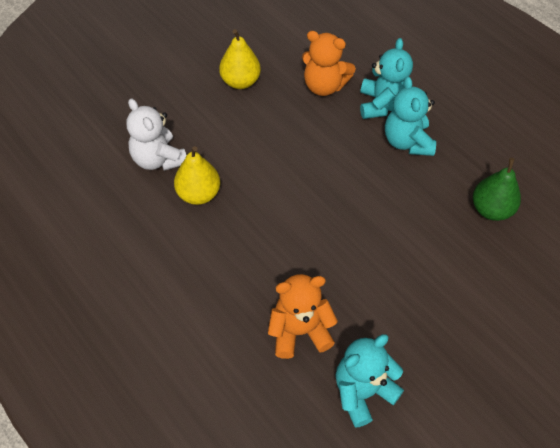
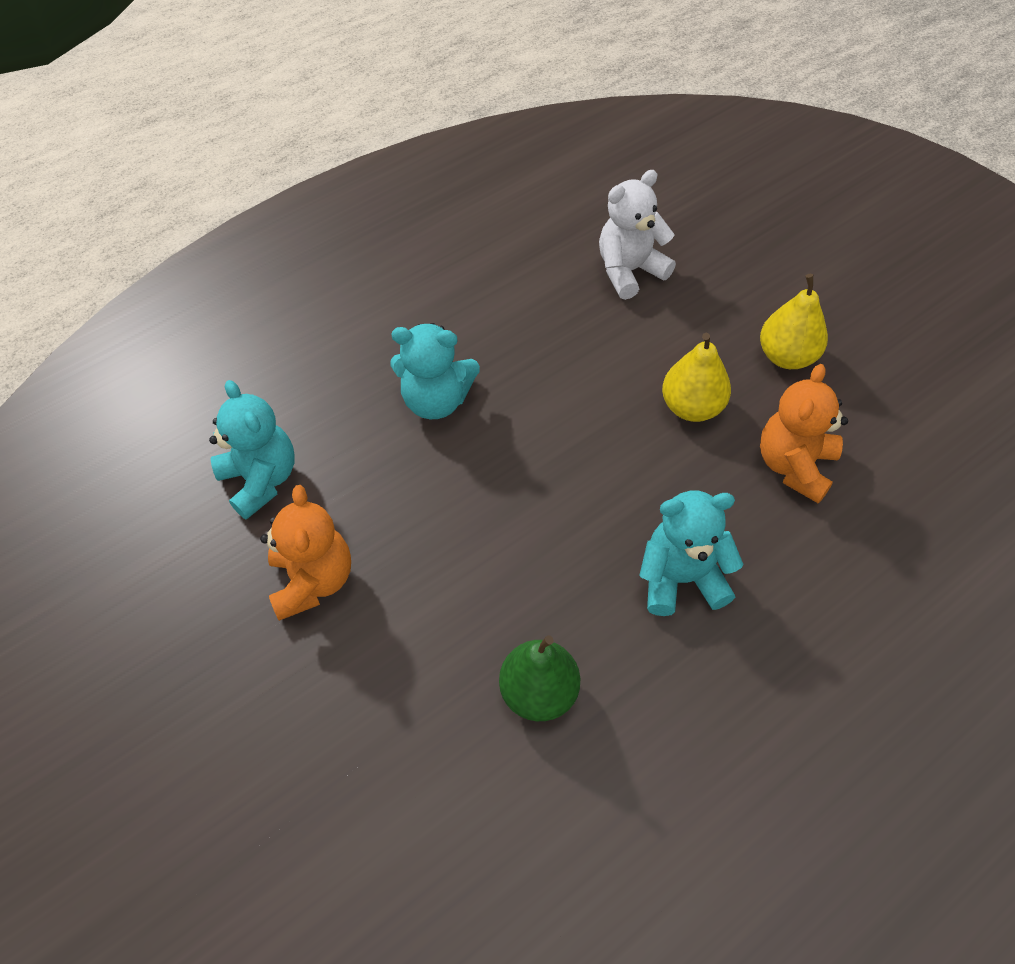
camera: 95 degrees right, 0 degrees up
yellow pear [174,146,220,205] -> yellow pear moved to [662,333,731,422]
orange teddy bear [268,274,338,359] -> orange teddy bear moved to [260,485,351,621]
turquoise teddy bear [360,38,413,119] -> turquoise teddy bear moved to [390,323,480,419]

